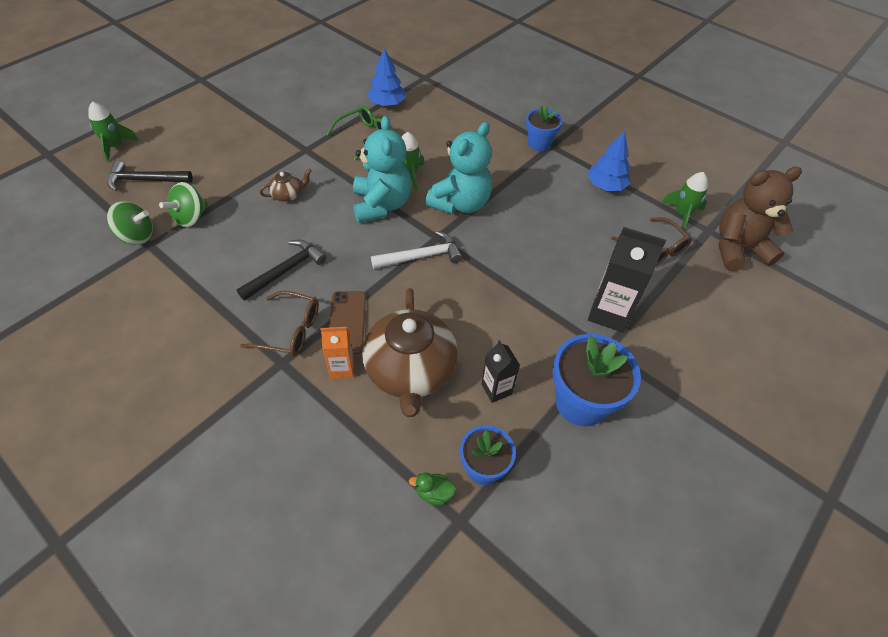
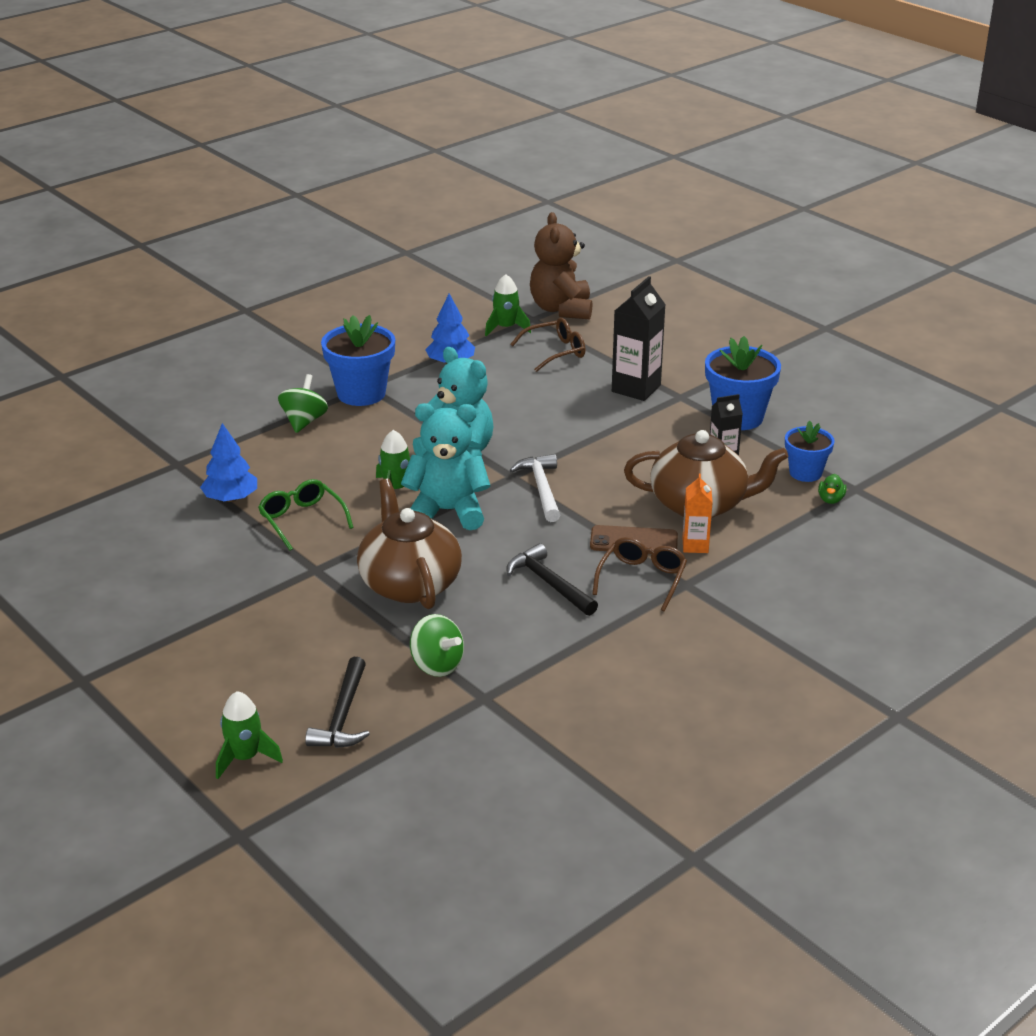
camera: 80 degrees left, 20 degrees down
green spinning top [107,201,153,245] -> green spinning top moved to [278,374,328,433]
brown teapot [260,169,312,202] -> brown teapot [357,478,462,609], size x2.26
blue flower pot [526,106,562,151] -> blue flower pot [321,315,395,406], size x1.61

